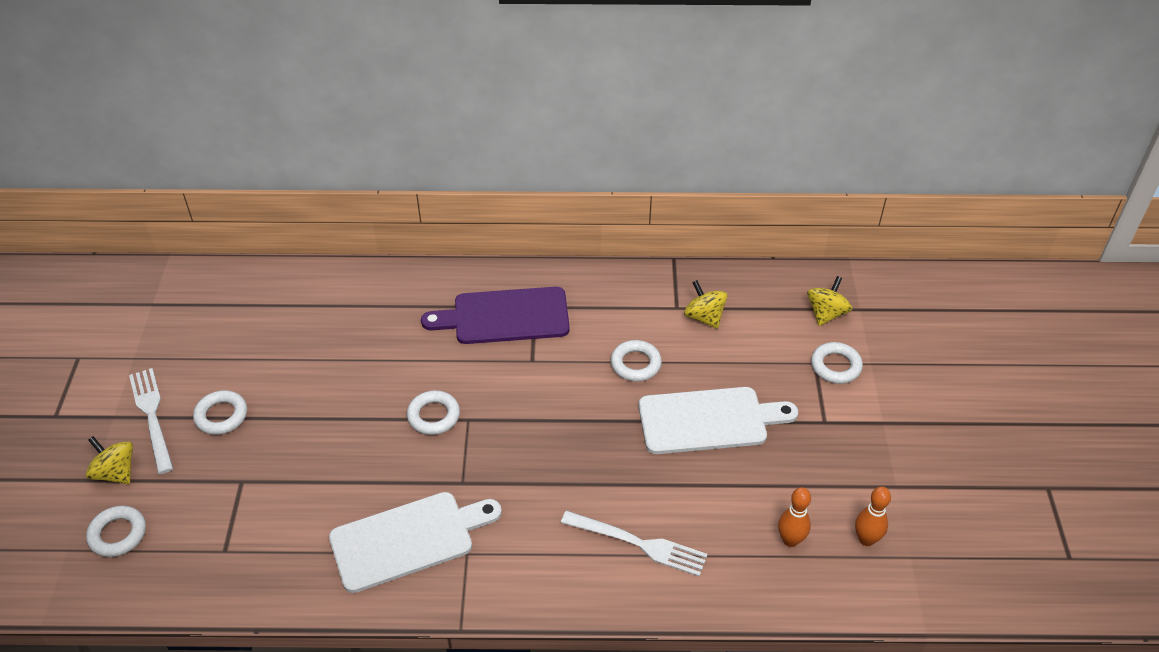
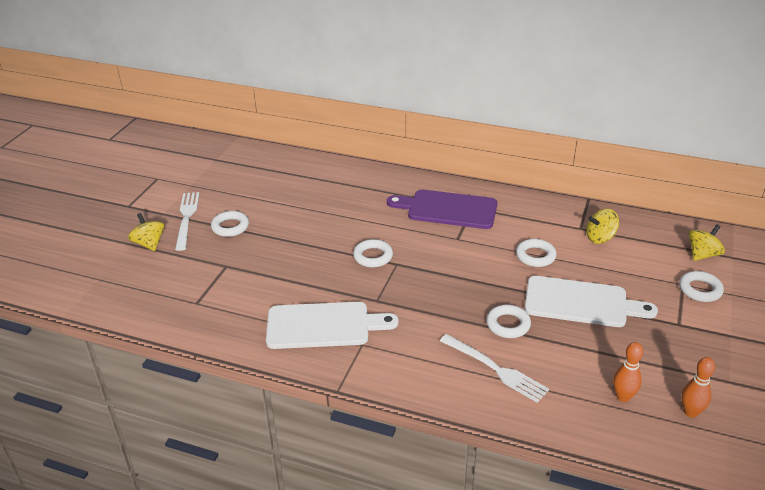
camera: 20 degrees right, 10 degrees down
white ring [86,505,146,557] -> white ring moved to [486,305,531,338]
yellow spinning top [684,280,728,329] -> yellow spinning top turned 90 degrees counterclockwise [586,209,619,244]

